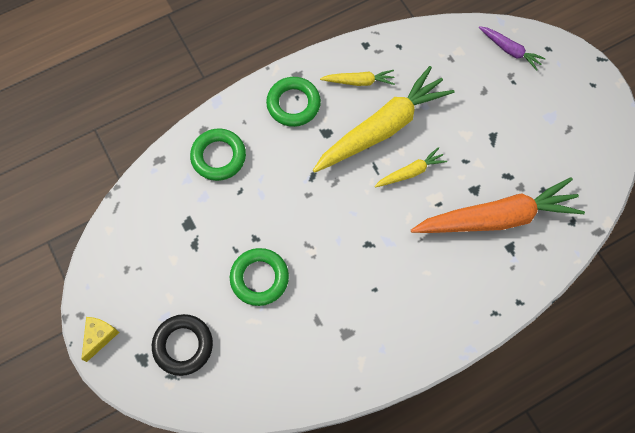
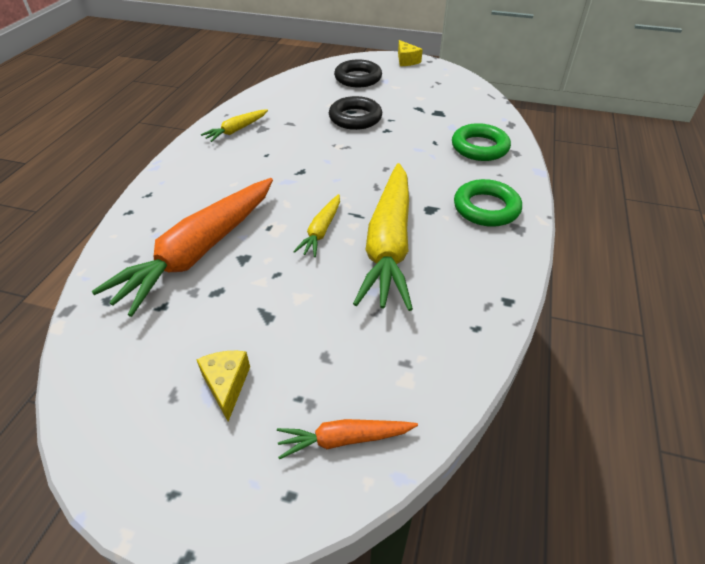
camera: 135 degrees right, 25 degrees down
green ring [230,248,289,306] -> black ring [329,96,382,130]
yellow carrot [320,70,395,86] -> yellow carrot moved to [201,109,268,142]
purple carrot [478,26,546,70] -> orange carrot [277,419,418,459]
none -> yellow cheese [196,351,250,422]

